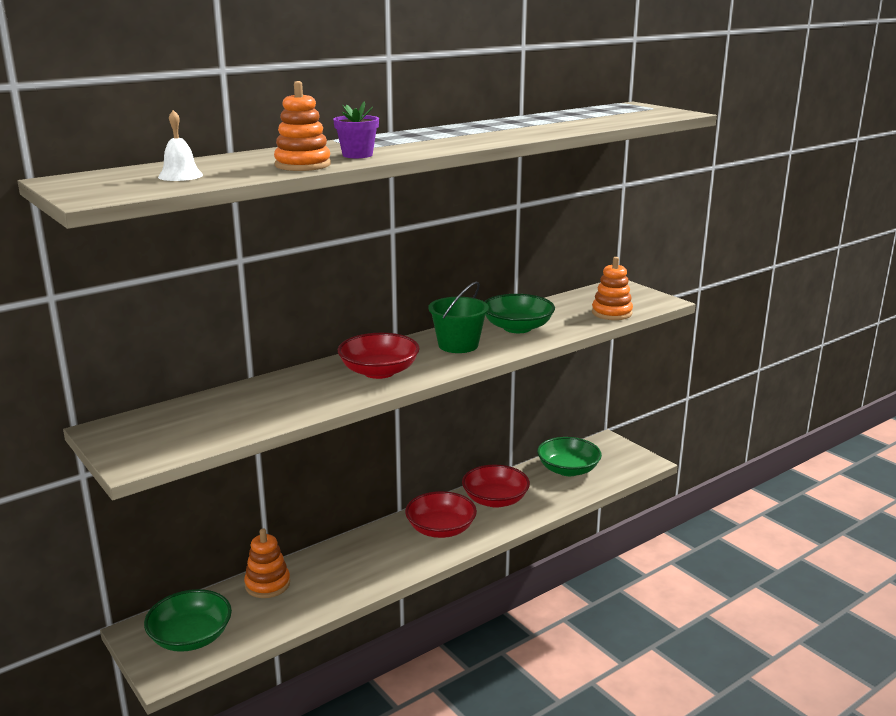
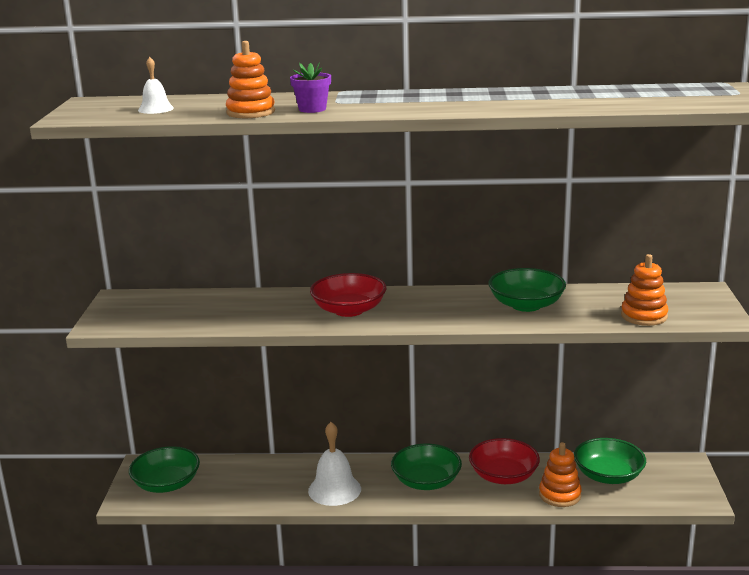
camera: 40 degrees right, 0 degrees up
orange stacking toy [244,529,290,598] -> orange stacking toy moved to [539,442,582,507]
red bowl [405,491,477,538] -> green bowl [391,444,462,490]
green bucket [428,282,489,353] -> none
none -> white bell [308,422,361,506]

